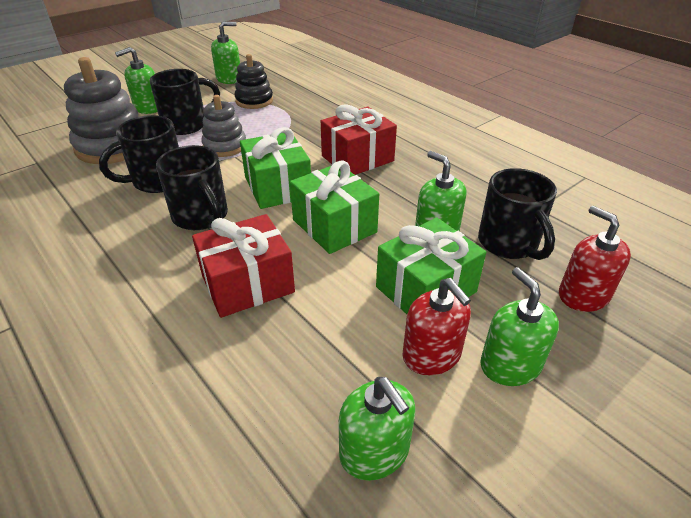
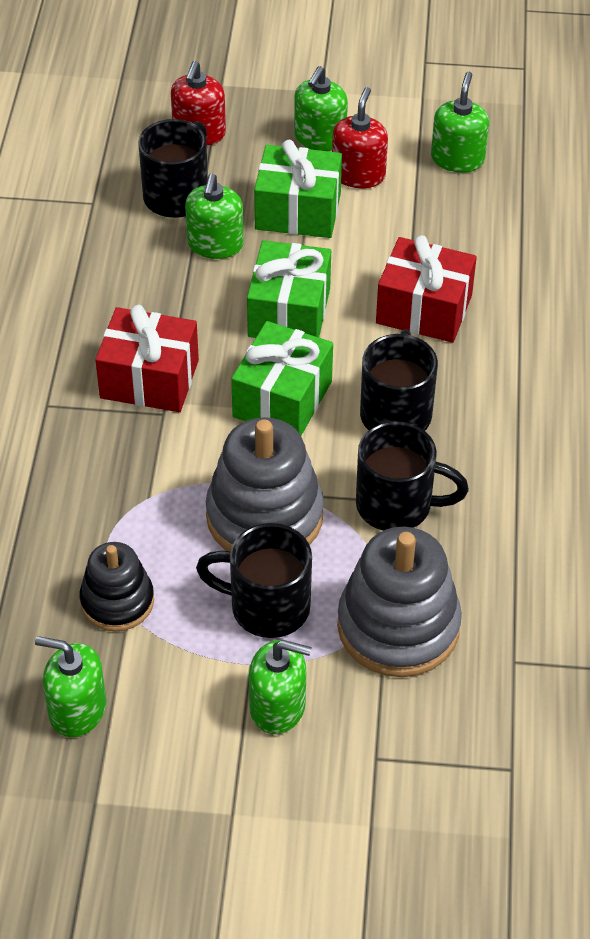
camera: 135 degrees left, 10 degrees up
grey stacking toy [202,95,246,157] -> grey stacking toy [206,417,324,551], size x1.65

